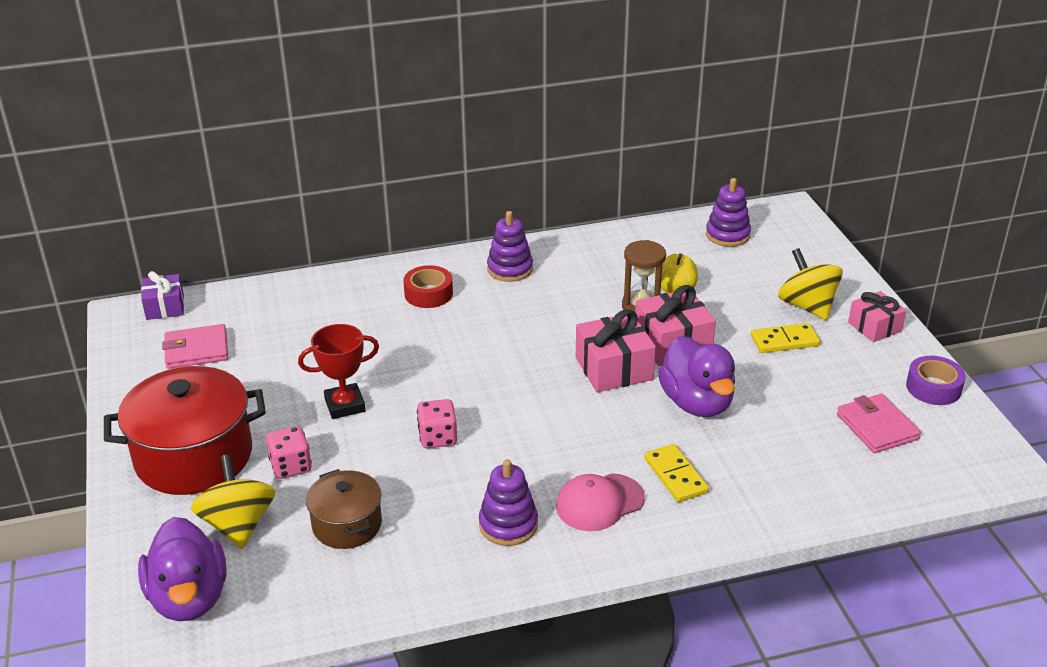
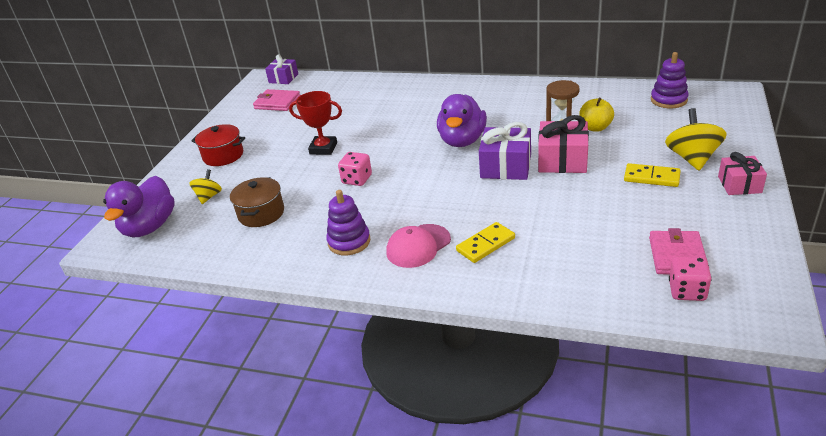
camera: 35 degrees right, 0 degrees up
red pot [104,366,266,495] -> red pot [191,124,245,166], size x0.56
yellow spinning top [191,454,276,549] -> yellow spinning top [189,169,222,204], size x0.59
pink dice [266,426,312,479] -> pink dice moved to [669,256,712,301]
red tape [403,265,453,308] -> none
purple stacking toy [487,211,533,282] -> none
pink cap [556,473,645,531] -> pink cap turned 45 degrees counterclockwise [386,224,451,268]
pink gift [576,309,656,392] -> purple gift [479,122,531,180]
yellow domino [644,444,709,502] -> yellow domino turned 45 degrees clockwise [456,222,515,263]
purple duck [658,336,735,417] -> purple duck moved to [437,94,487,147]
purple tape [906,356,966,405] -> none

